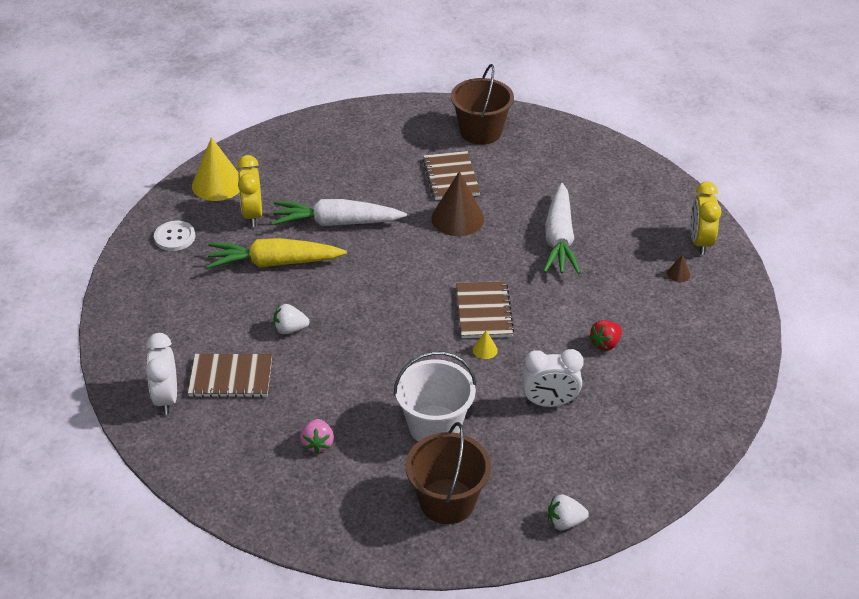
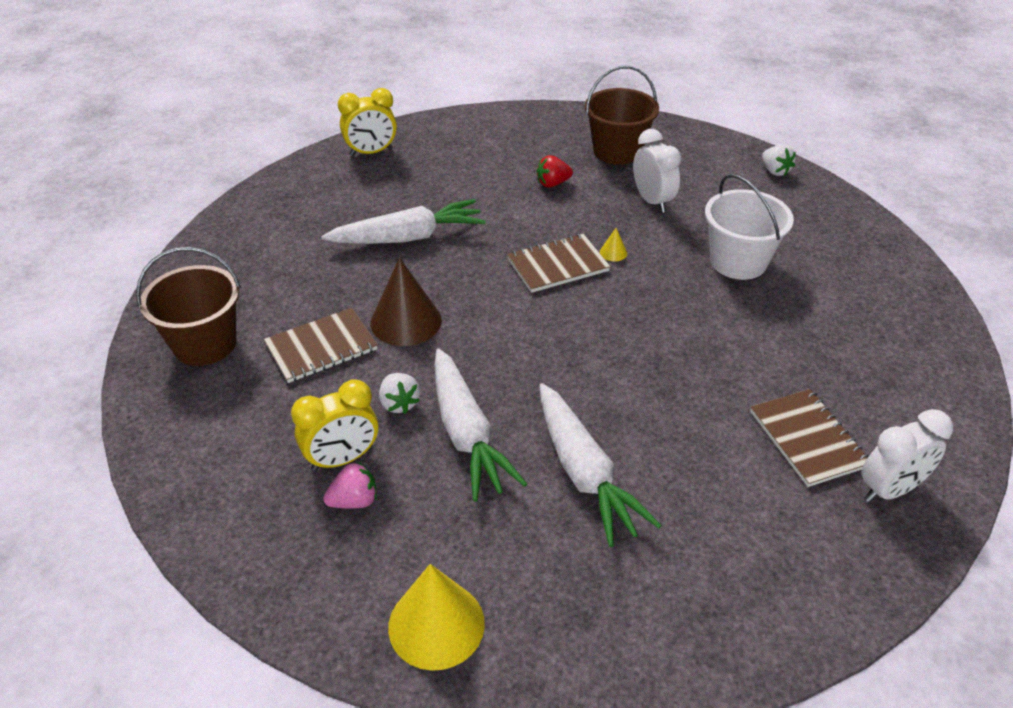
camera: 110 degrees left, 0 degrees up
white button [154,221,195,251] -> none
yellow carrot [206,238,347,269] -> white carrot [539,383,662,547]
yellow clock [237,155,262,227] -> yellow clock moved to [291,379,378,471]
white strawberry [273,304,310,334] -> white strawberry moved to [379,373,420,414]
pink strawberry [300,419,334,454] -> pink strawberry moved to [323,462,377,508]
brown bucket [406,422,491,524] -> brown bucket moved to [585,66,659,165]
red strawberry [589,320,622,351] -> red strawberry turned 135 degrees clockwise [537,155,573,188]
brown cone [667,254,691,282] -> none

